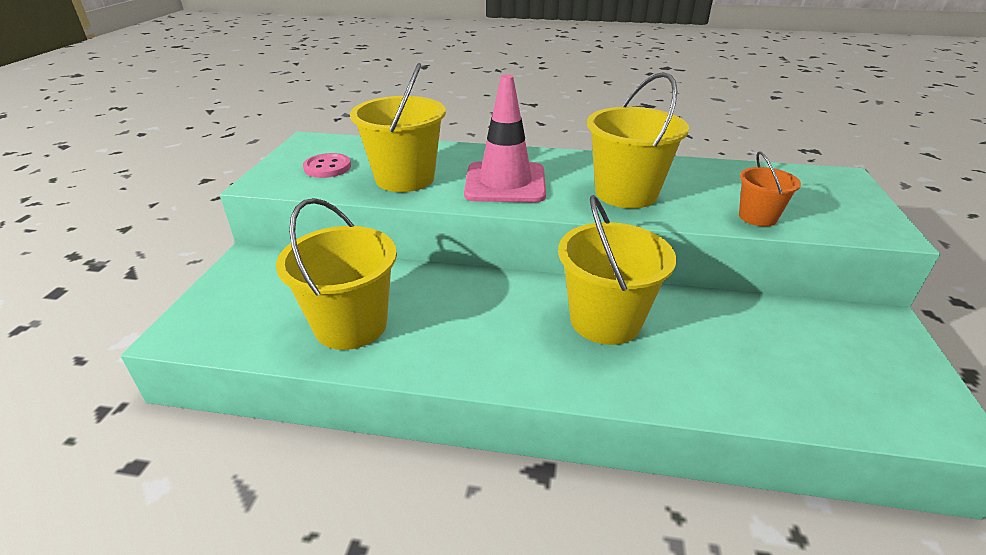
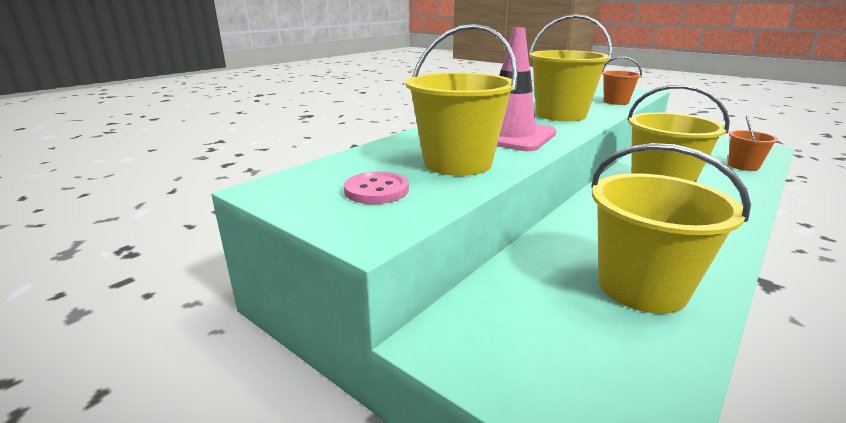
camera: 60 degrees left, 10 degrees down
none -> orange bucket [728,115,778,171]

